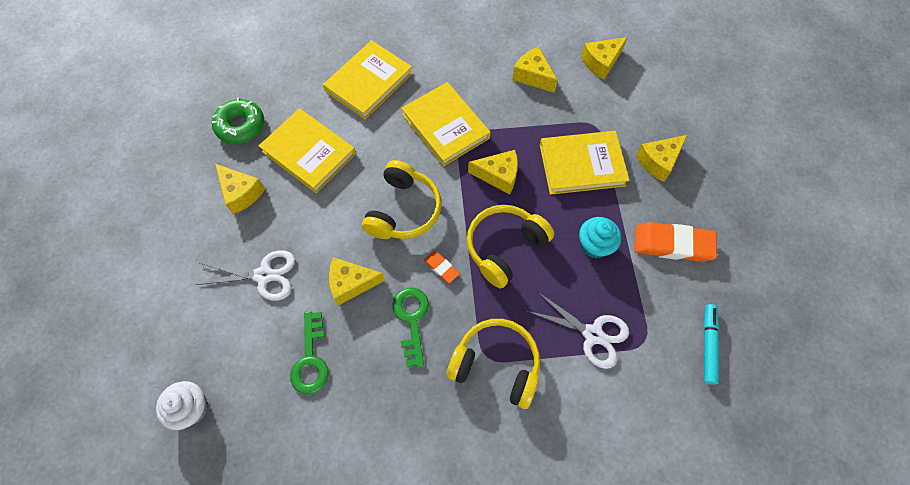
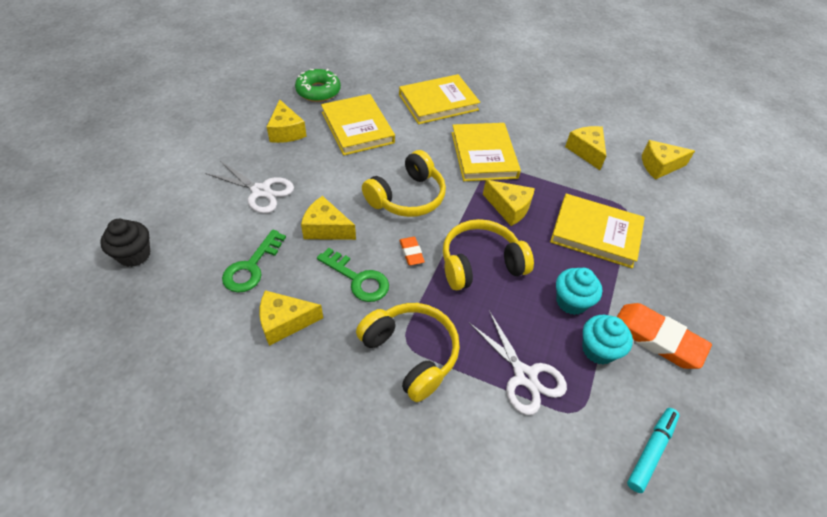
camera: 25 degrees right, 15 degrees down
white cupcake [156,381,208,430] -> black cupcake [100,219,150,267]
green key [392,288,429,367] -> green key turned 105 degrees clockwise [317,248,389,302]
yellow cheese [636,135,687,182] -> yellow cheese moved to [259,290,323,346]
none -> turquoise cupcake [582,315,633,365]

